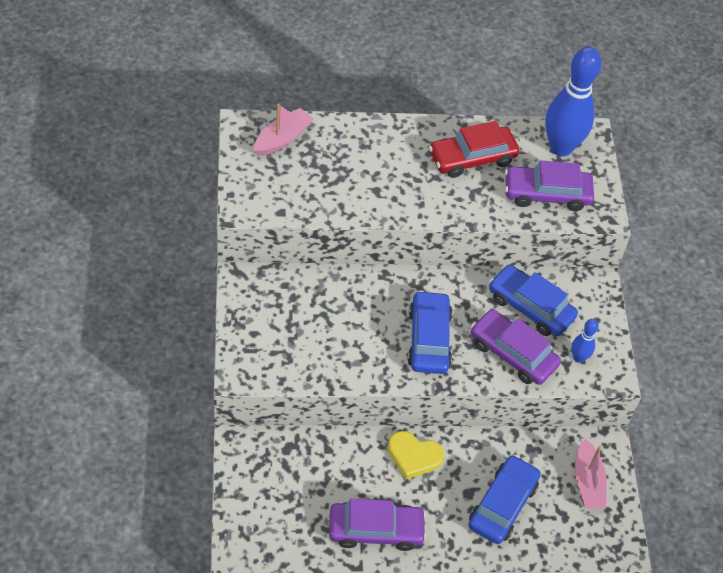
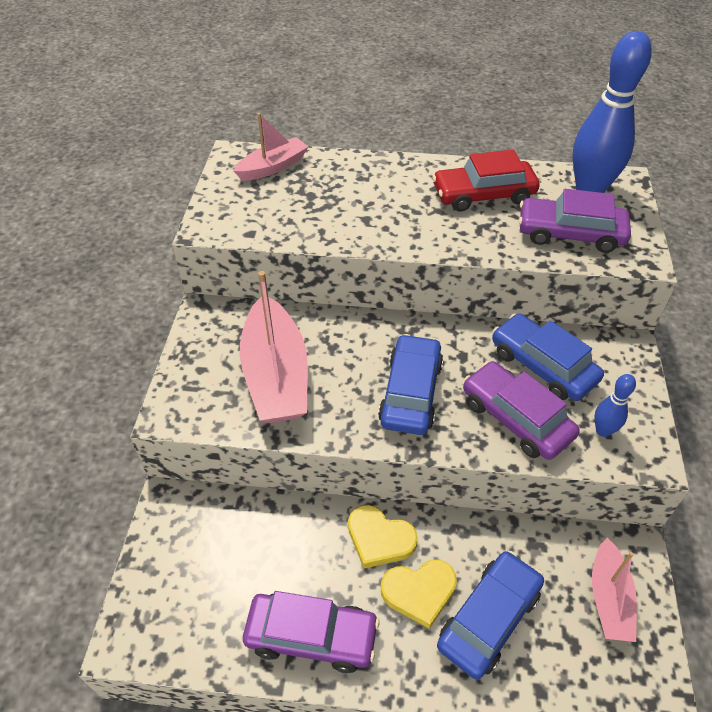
camera: 15 degrees right, 5 degrees down
none -> pink boat [240,271,308,423]
none -> yellow heart [381,559,457,629]

